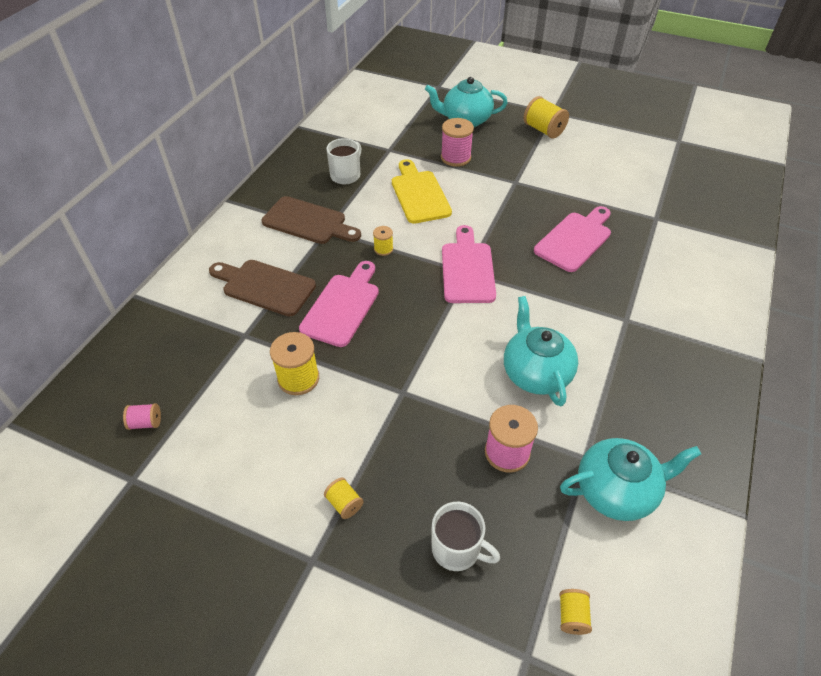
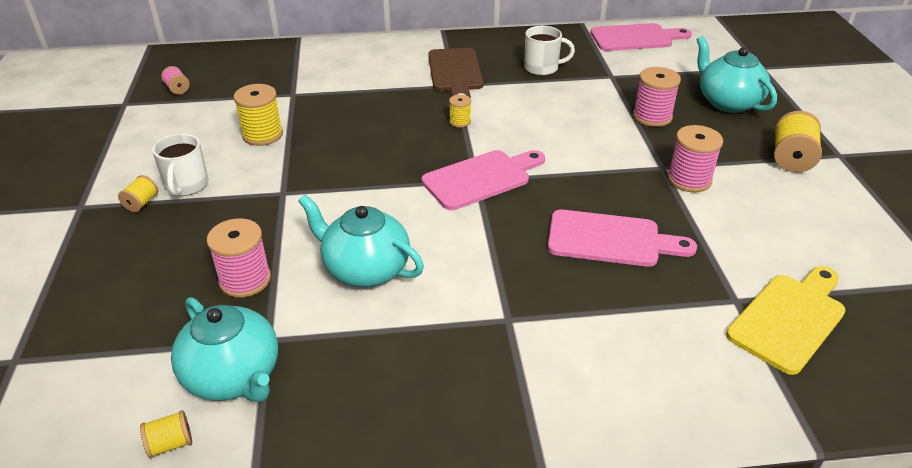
camera: 60 degrees right, 10 degrees down
brown cutting board [209,260,316,317] -> none
pink cutting board [299,261,379,347] -> pink cutting board moved to [590,23,692,51]
yellow cutting board [392,159,452,224] -> yellow cutting board moved to [726,266,846,375]
white mug [431,502,500,571] -> white mug moved to [152,133,208,196]
turquoise teapot [504,296,578,406] -> turquoise teapot turned 105 degrees counterclockwise [298,195,424,287]
yellow spool [559,589,592,635] -> yellow spool moved to [140,410,192,458]
none -> pink spool [667,125,723,192]

